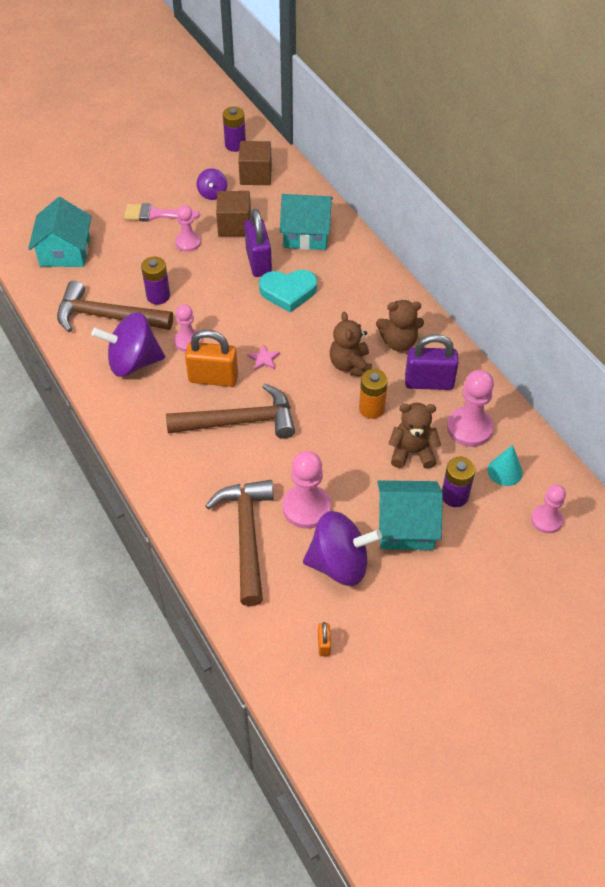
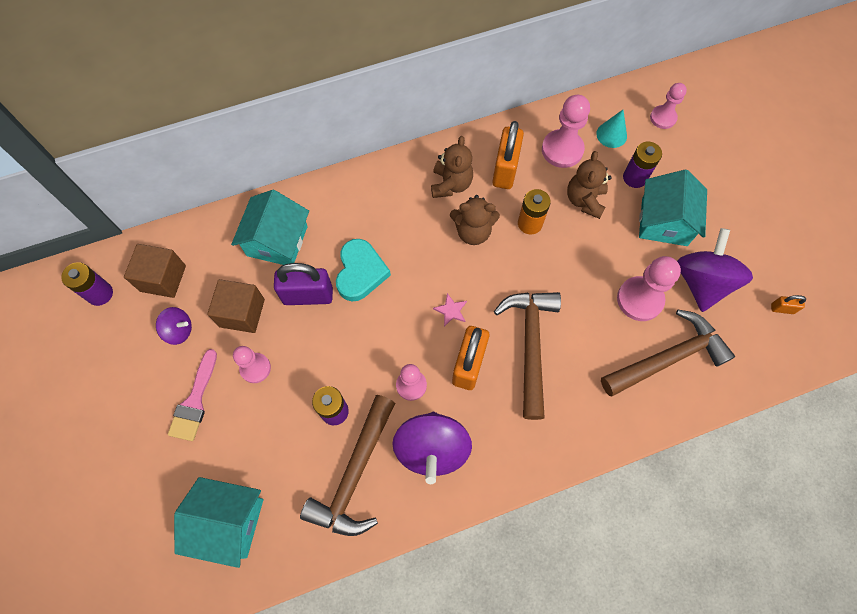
camera: 80 degrees left, 15 degrees up
brown hammer [206,480,274,606] -> brown hammer turned 150 degrees clockwise [601,310,735,396]
purple padlock [405,334,458,390] -> orange padlock [492,121,524,189]

